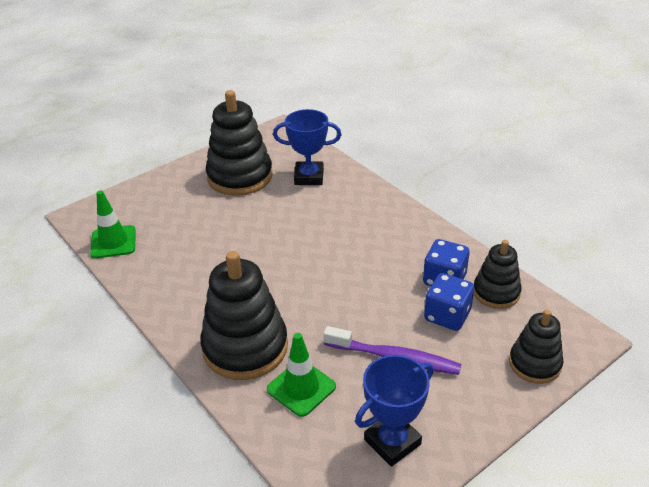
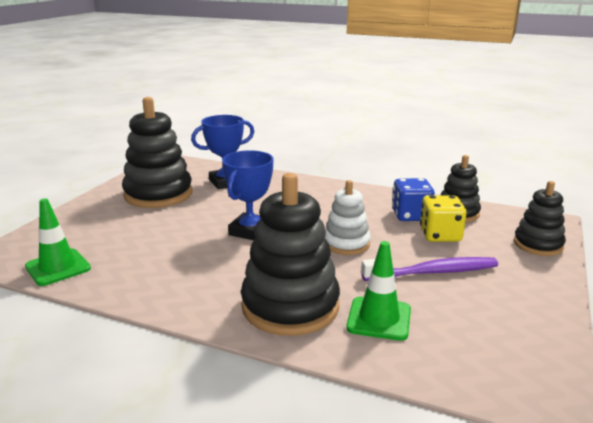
camera: 30 degrees left, 15 degrees down
blue trophy [355,355,433,466] -> blue trophy moved to [222,150,273,240]
blue dice [424,273,474,331] -> yellow dice [420,195,467,242]
none -> white stacking toy [325,180,371,255]

